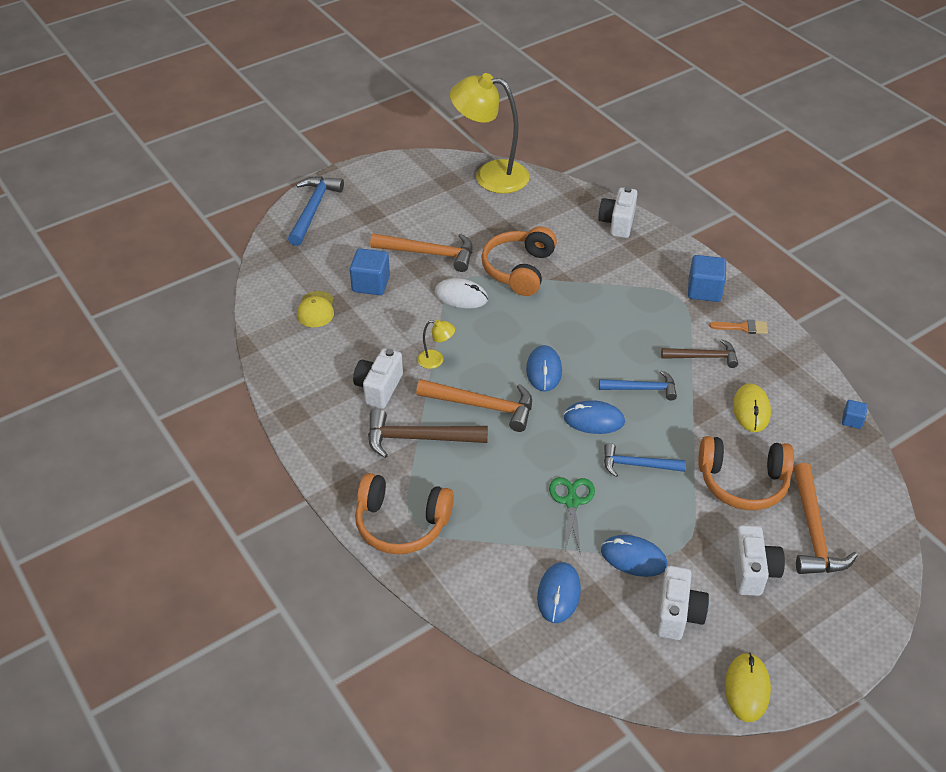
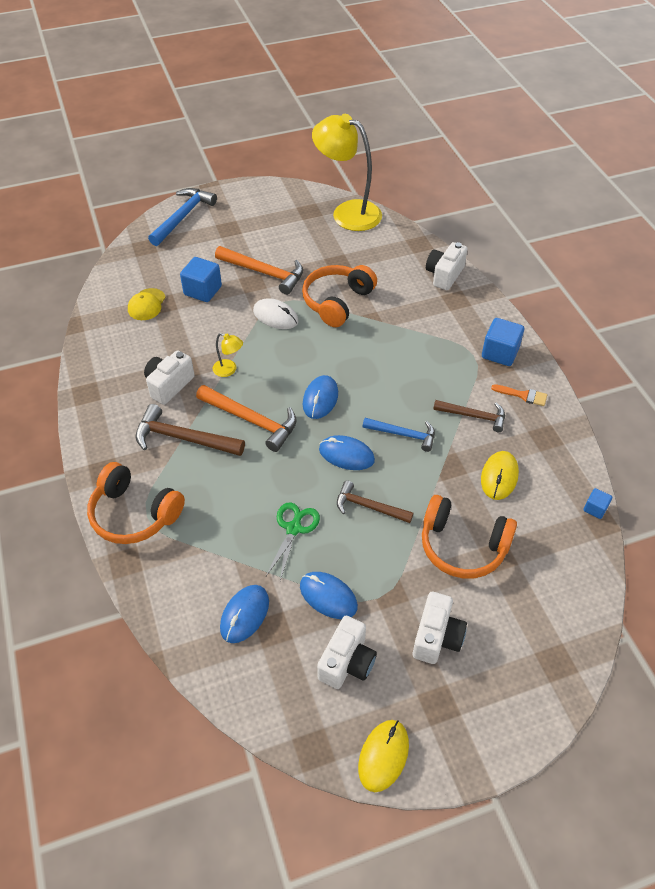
camera: 15 degrees right, 5 degrees up
blue hammer [604,443,686,477] -> brown hammer [337,480,414,523]
orange hammer [793,463,858,574] -> none

